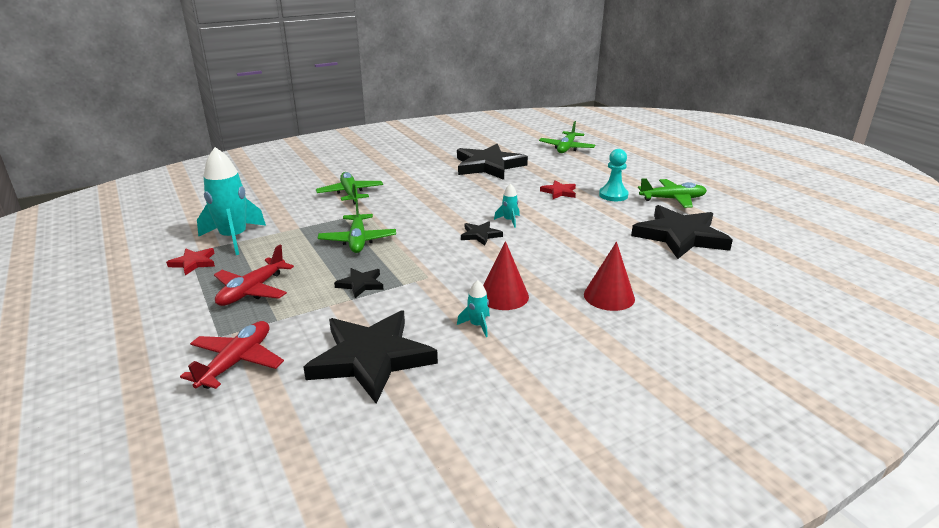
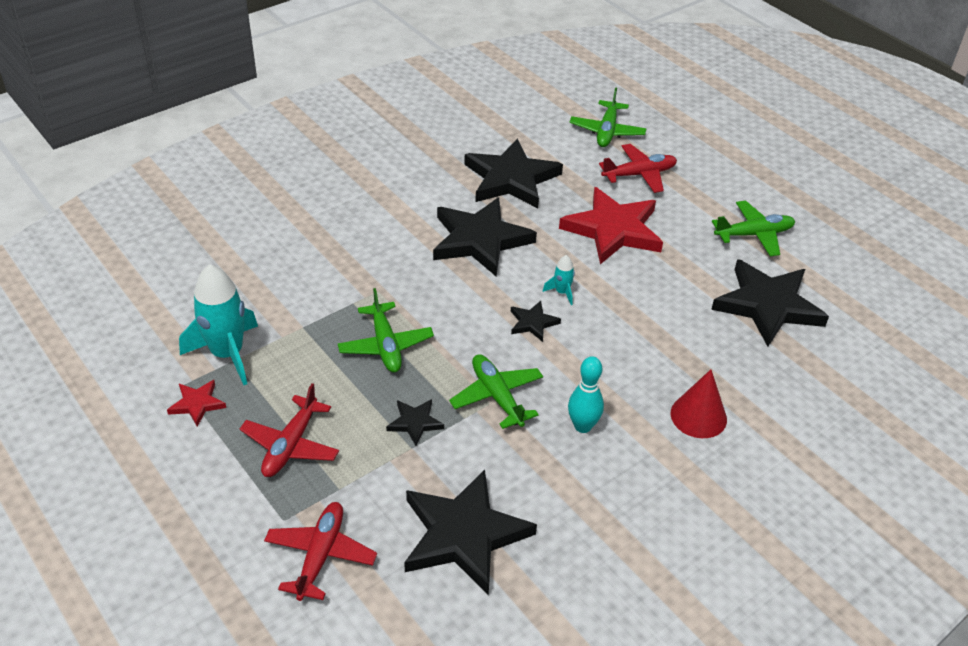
camera: 10 degrees left, 15 degrees up
green plane [316,172,383,204] -> green plane moved to [449,354,543,429]
turquoise rocket [457,280,490,337] -> none
red cone [483,241,529,310] -> turquoise bowling pin [568,356,604,433]
red star [540,180,576,199] -> red star [559,187,663,264], size x2.19
turquoise pawn [599,149,628,201] -> none
none -> black star [433,197,537,276]
none -> red plane [599,144,677,193]

